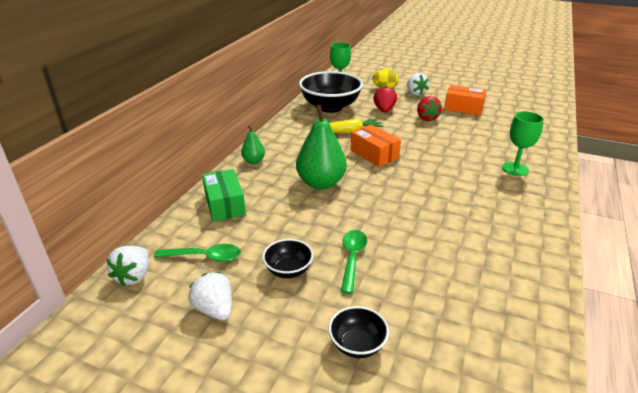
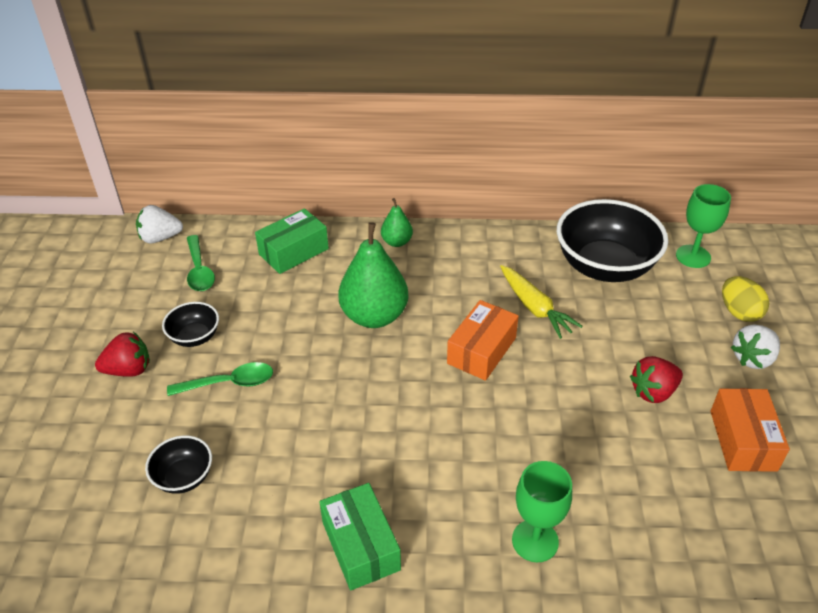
camera: 70 degrees right, 10 degrees up
white strawberry [188,272,232,320] -> none
black bowl [329,306,389,358] -> black bowl moved to [145,435,212,494]
red strawberry [373,86,397,112] -> red strawberry moved to [95,332,150,377]
none -> green box [319,483,401,591]

